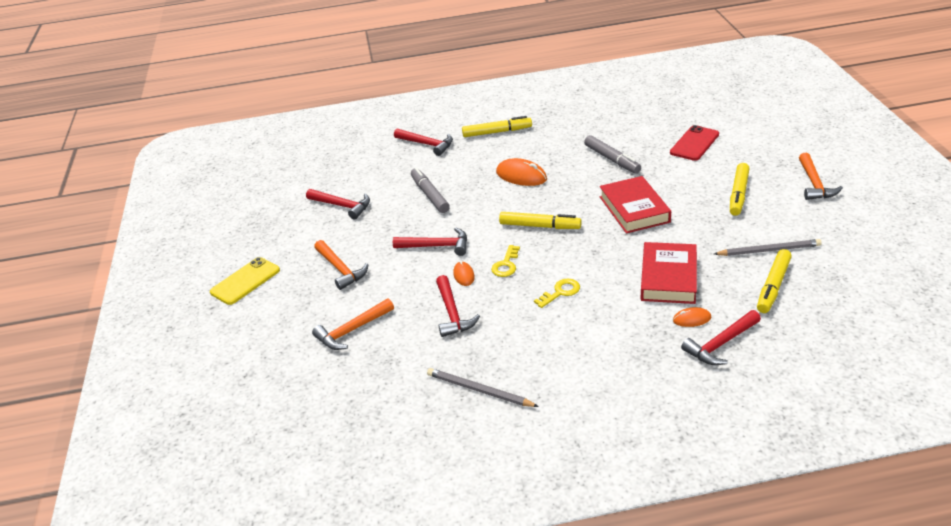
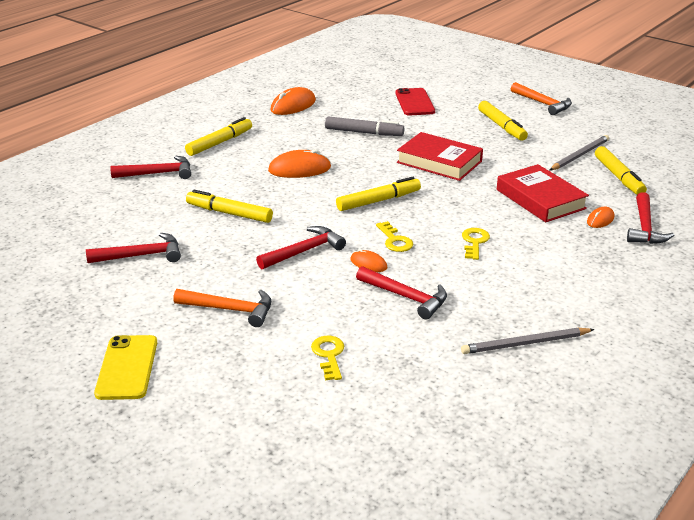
camera: 45 degrees left, 5 degrees down
orange hammer [312,298,394,350] -> yellow key [311,336,344,381]
grey marker [411,167,450,213] -> yellow marker [186,190,273,223]
none -> orange mouse [270,87,316,115]

